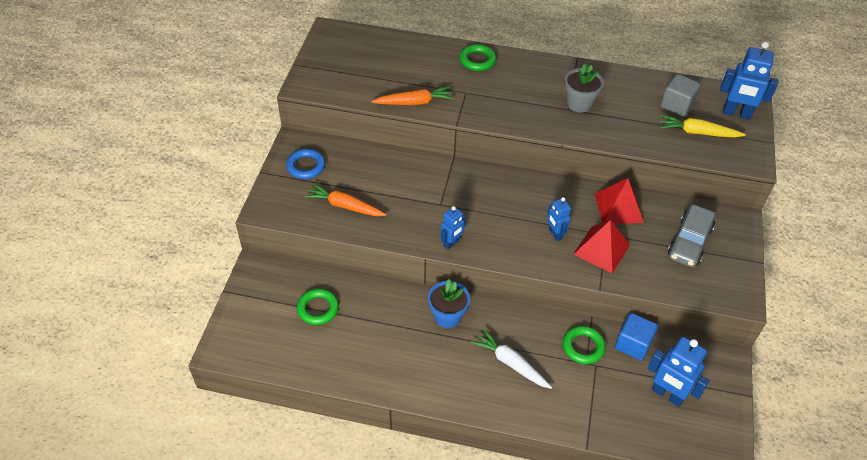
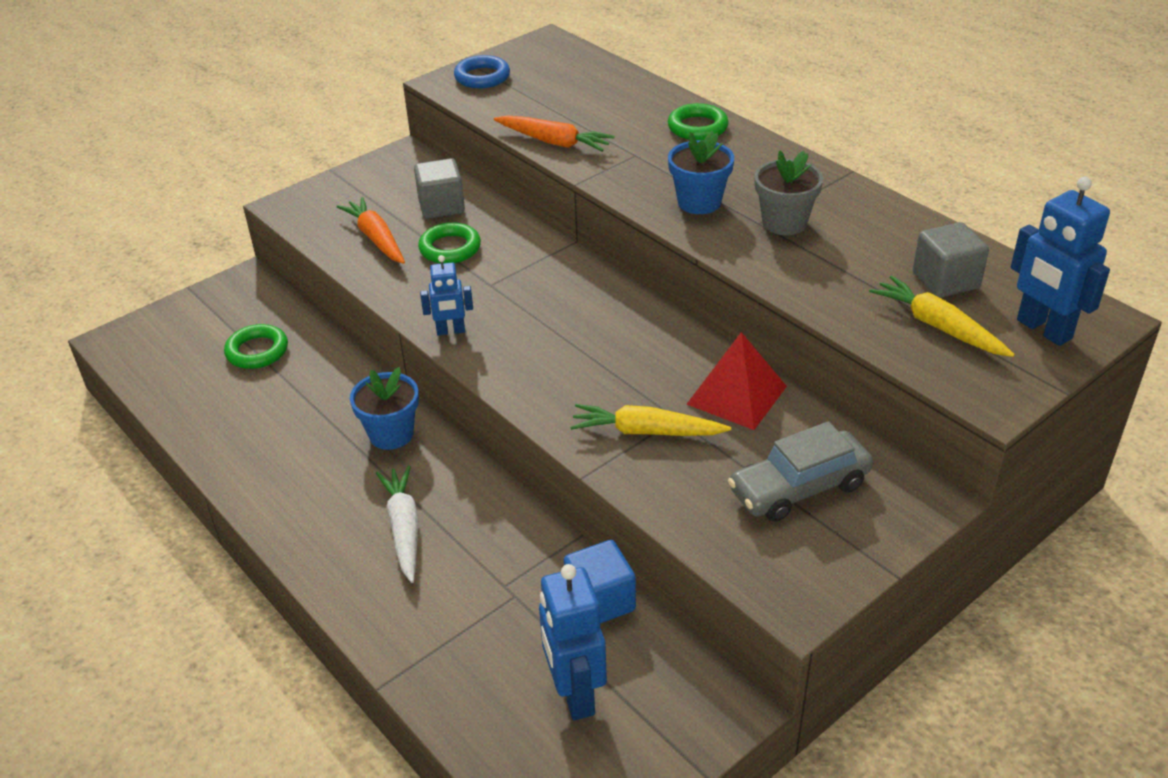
camera: 40 degrees right, 10 degrees down
blue ring [286,149,325,179] -> blue ring moved to [454,55,510,88]
blue robot [547,197,571,241] -> none
green ring [563,326,606,364] -> green ring moved to [418,222,481,264]
red pyramid [573,220,630,273] -> yellow carrot [570,404,731,436]
none -> grey cube [414,158,465,219]
none -> blue flower pot [668,131,734,214]

